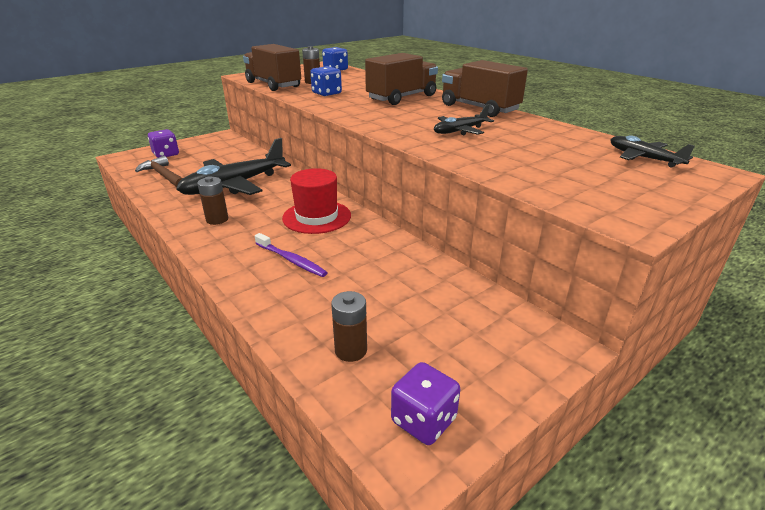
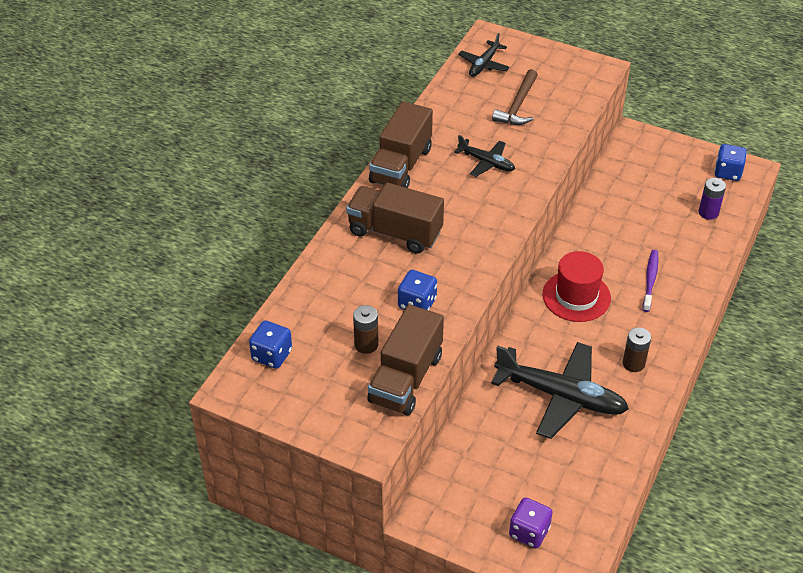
camera: 115 degrees left, 15 degrees up
brown hammer [135,156,183,187] -> brown hammer moved to [492,69,538,125]
brown battery [331,291,367,362] -> purple battery [699,178,726,220]
purple dice [391,362,460,445] -> blue dice [714,144,747,181]

